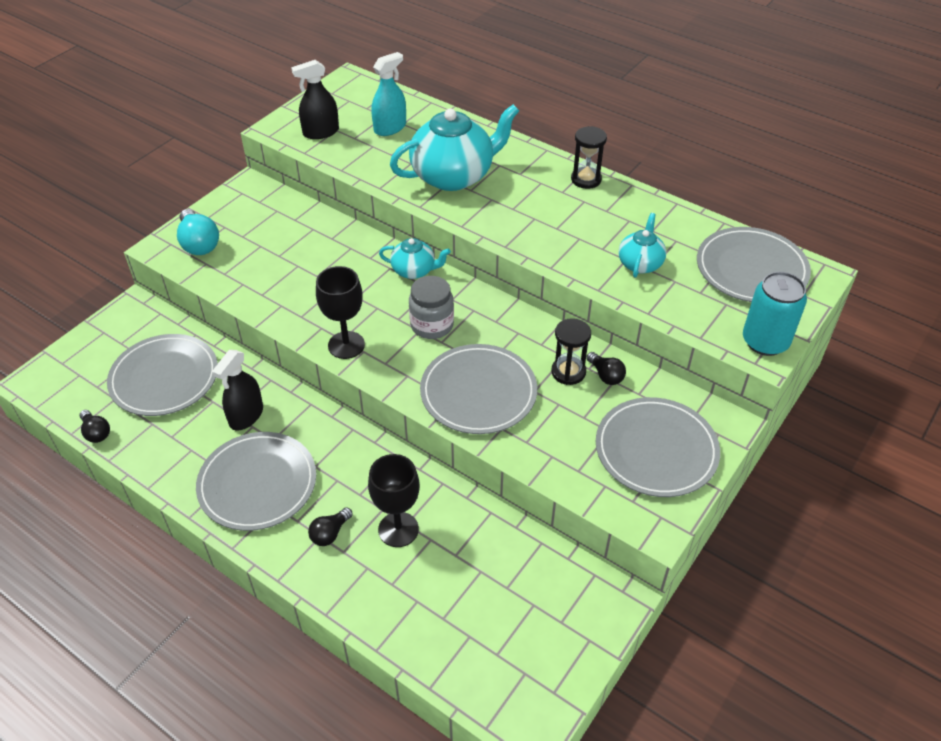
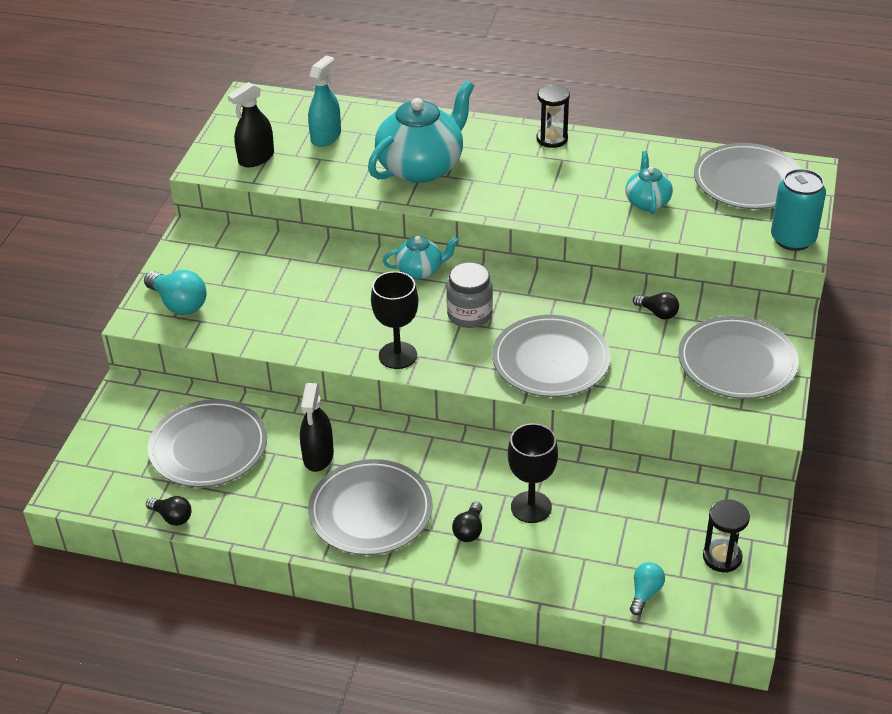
camera: 20 degrees left, 5 degrees down
black hourglass [551,318,591,385] -> black hourglass moved to [703,499,750,573]
none -> turquoise light bulb [630,562,665,615]

